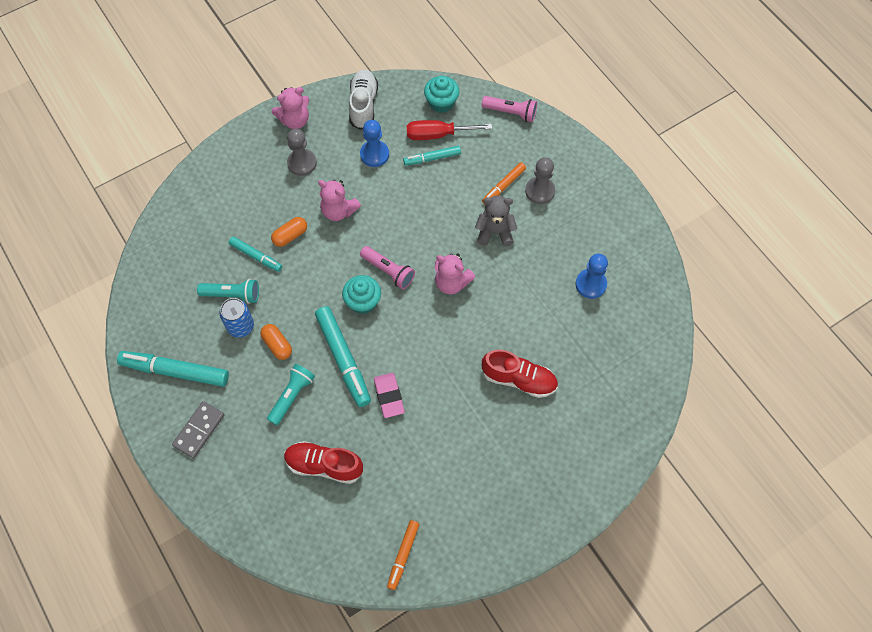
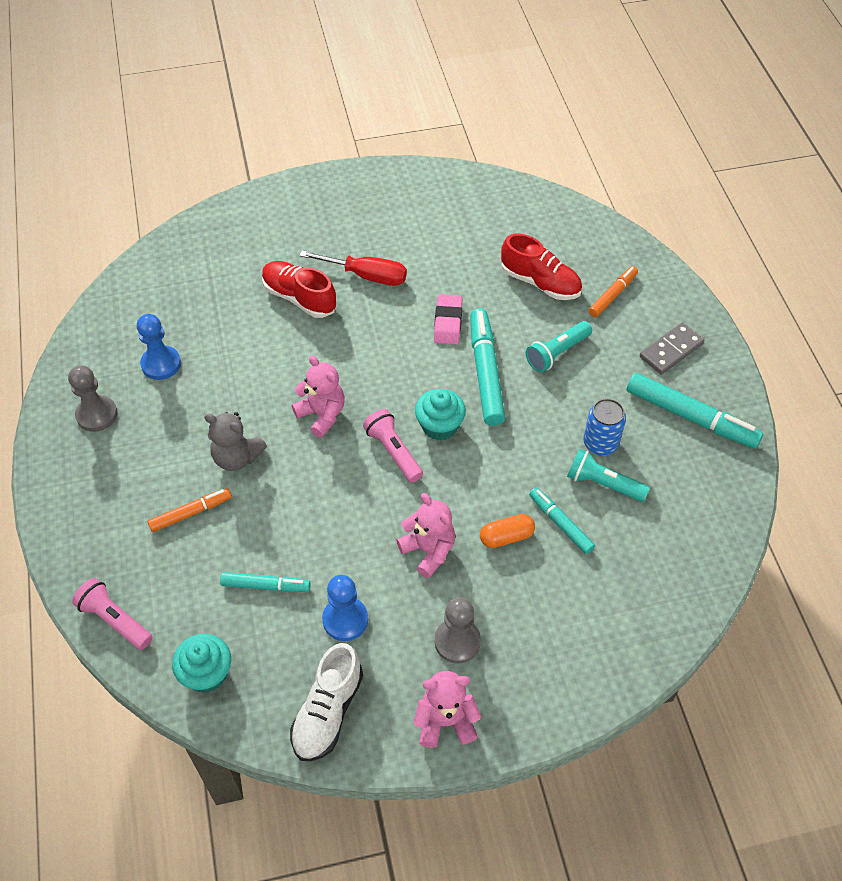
camera: 160 degrees left, 10 degrees down
orange capsule [260,324,292,360] -> none
orange marker [387,520,419,590] -> orange marker moved to [589,266,638,317]
red screwdriver [407,120,492,140] -> red screwdriver moved to [300,251,407,286]
grey pawn [525,157,555,204] -> grey pawn moved to [68,365,117,432]

